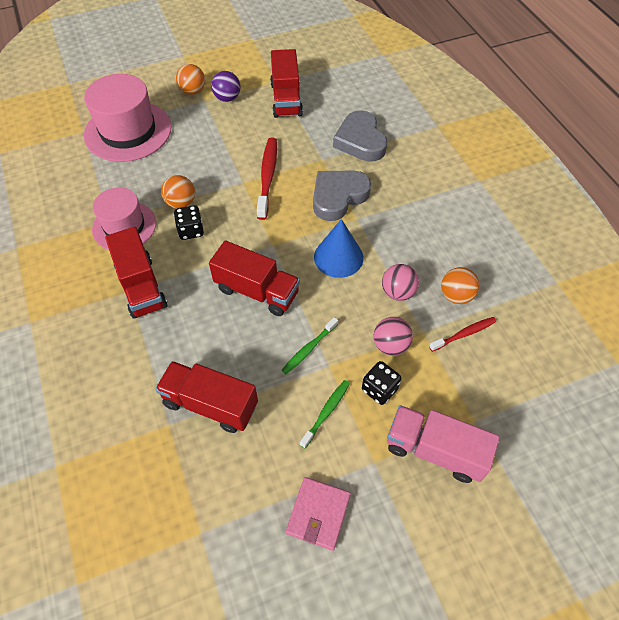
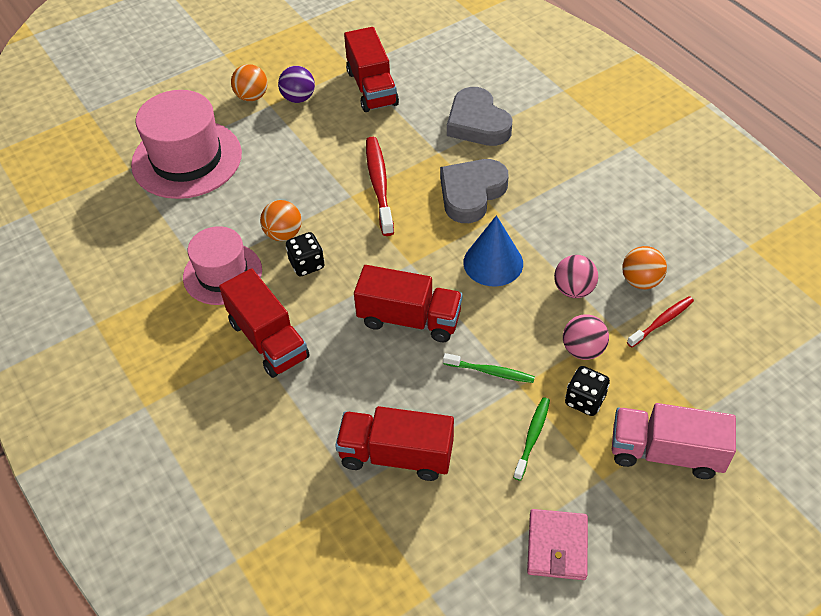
camera: 10 degrees left, 5 degrees down
green toothbrush [282,317,338,374] -> green toothbrush turned 105 degrees counterclockwise [443,353,535,383]

